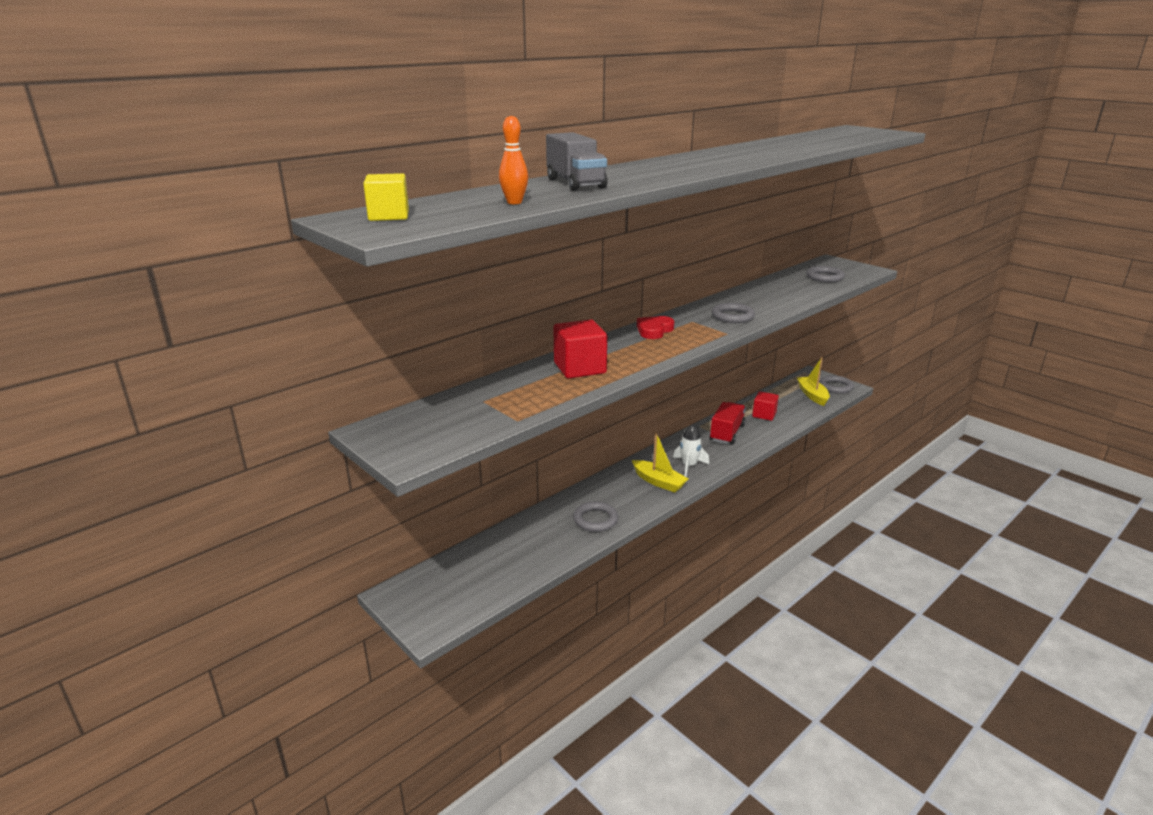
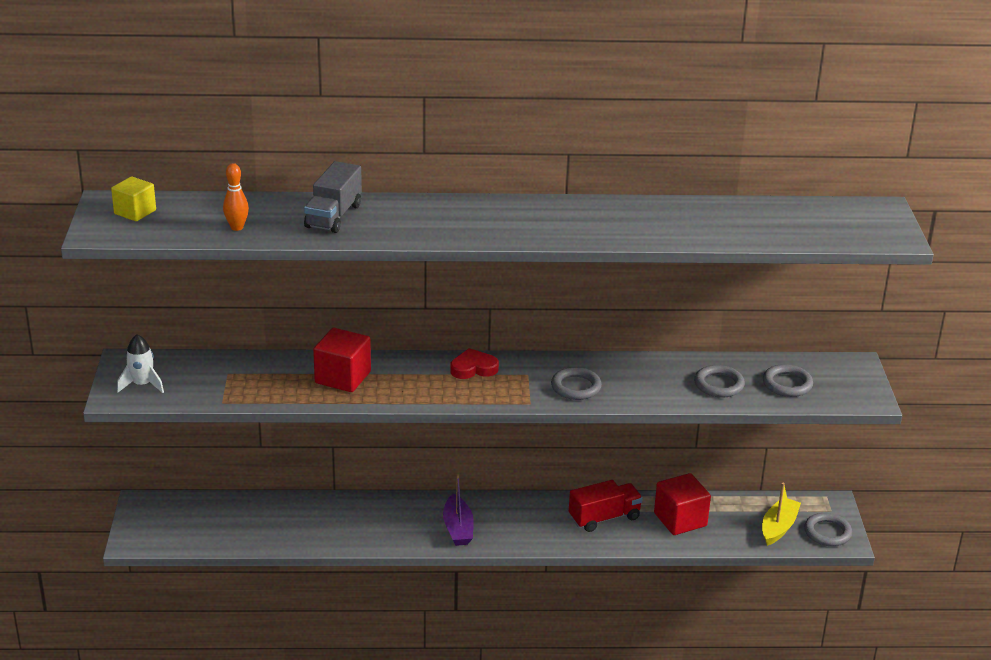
camera: 40 degrees right, 5 degrees up
grey ring [573,502,618,532] -> grey ring moved to [694,365,745,397]
yellow boat [632,432,688,493] -> purple boat [443,474,474,546]
white rocket [673,424,709,477] -> white rocket moved to [117,334,164,393]
red cube [752,391,779,421] -> red cube [654,473,711,535], size x1.51

